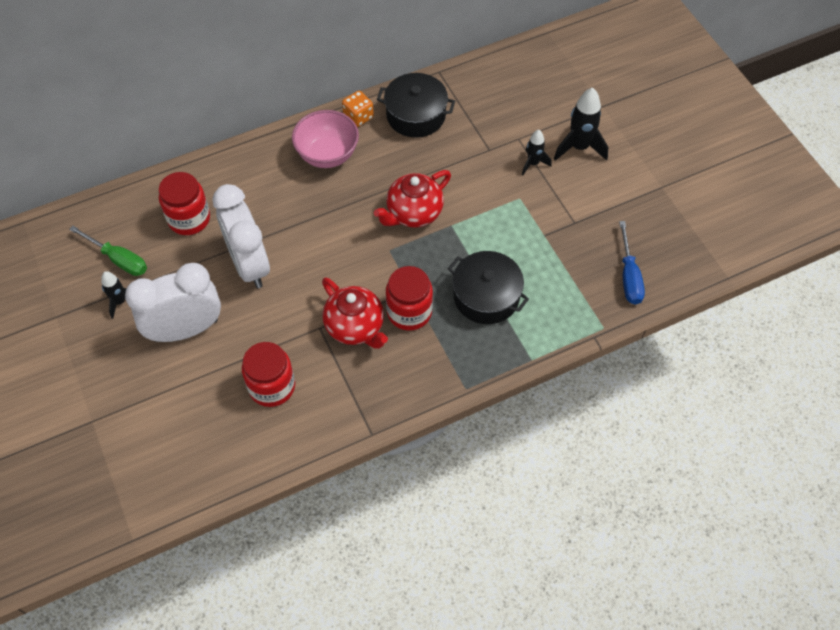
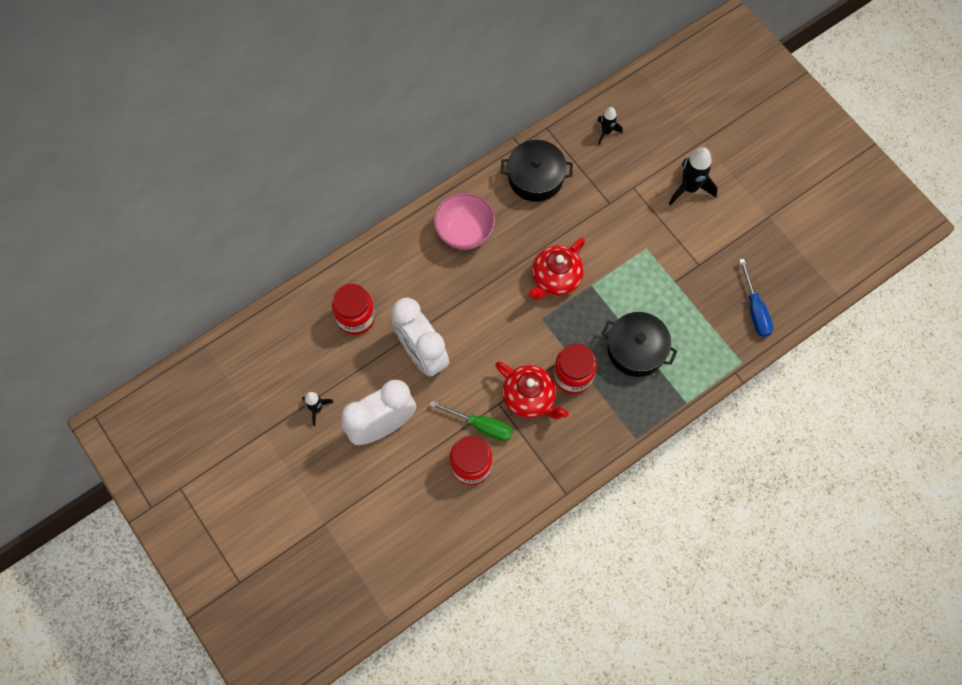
camera: 10 degrees left, 10 degrees up
green screwdriver [69,226,147,276] -> green screwdriver moved to [430,401,513,441]
orange dice [342,91,374,127] -> none
black rocket [522,130,552,175] -> black rocket moved to [597,107,623,145]

